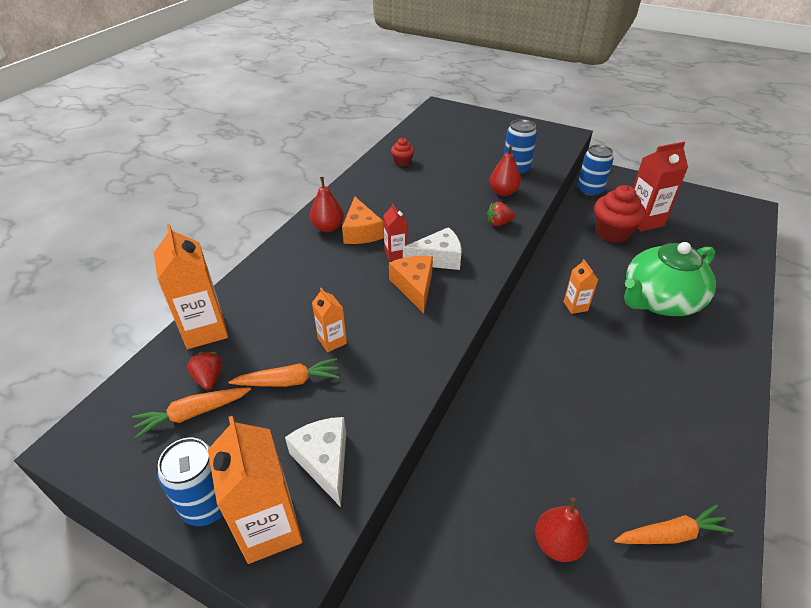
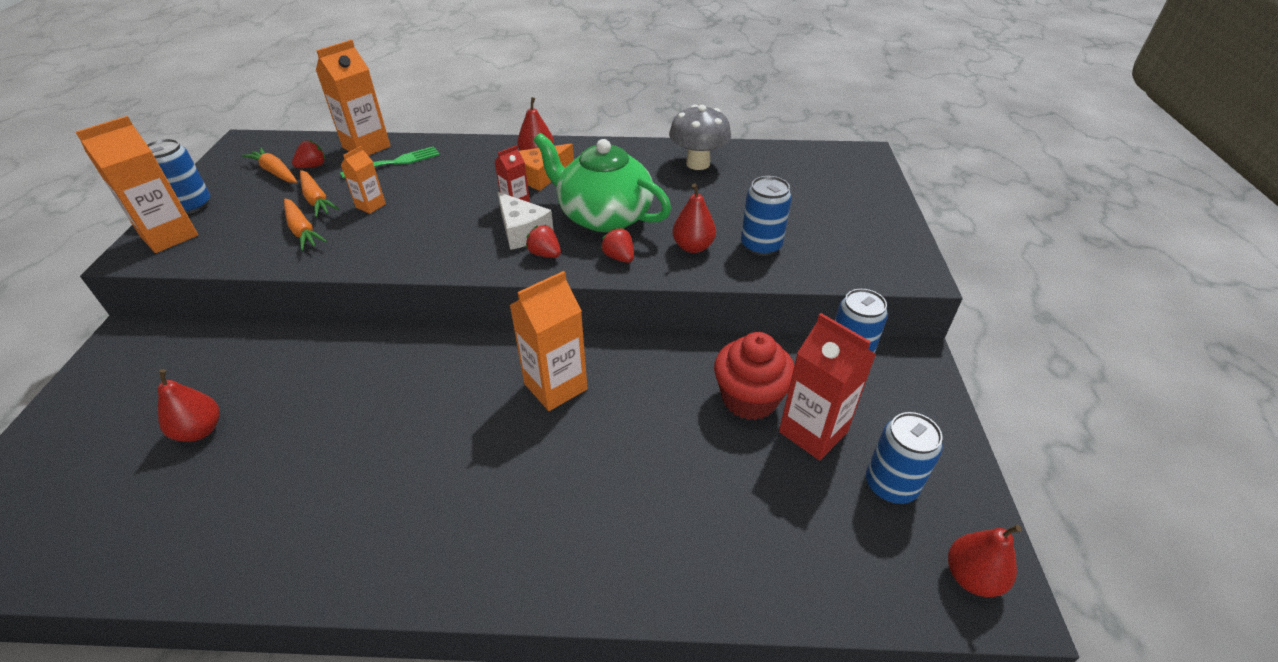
camera: 65 degrees right, 0 degrees up
white cheese [285,417,346,507] -> none
orange cheese [389,256,433,314] -> none
red cupcake [391,138,414,166] -> grey mushroom [669,105,731,170]
orange carton [563,259,598,314] -> orange carton [510,271,588,411], size x1.85
orange carrot [614,505,734,544] -> orange carrot moved to [284,198,327,251]
green teapot [624,242,716,316] -> green teapot moved to [534,133,671,232]
none -> green fork [340,146,440,179]
none -> red strawberry [526,225,561,258]
none -> blue can [866,412,943,504]
none -> red pear [948,525,1022,597]

